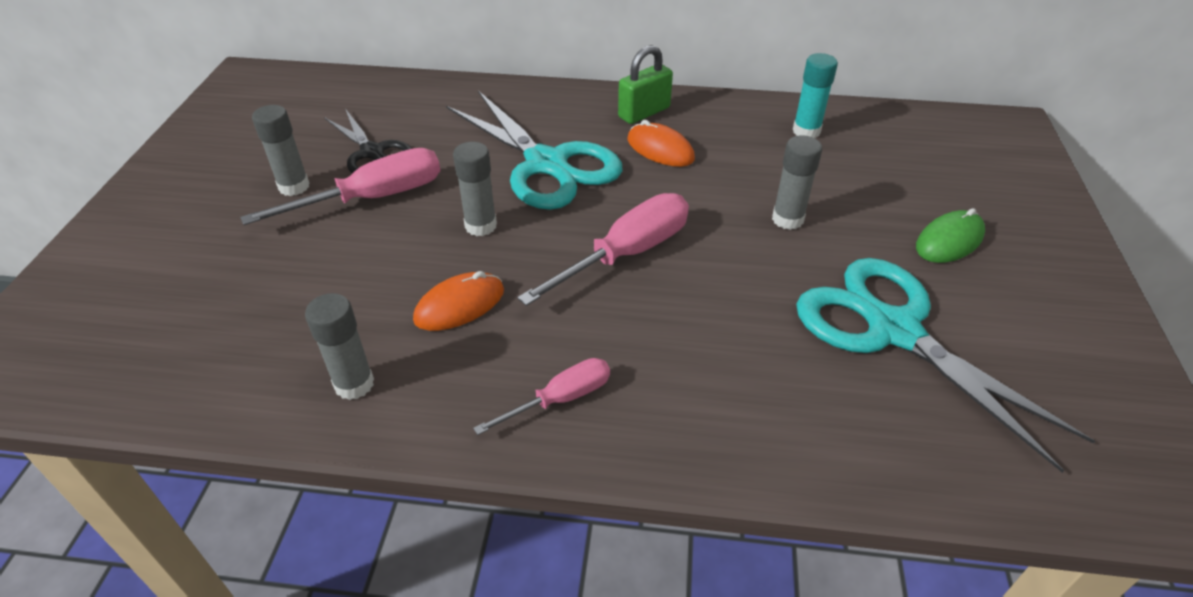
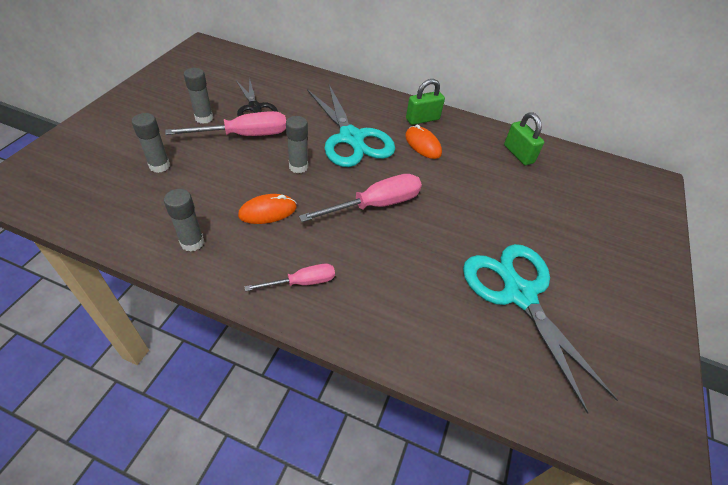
camera: 10 degrees right, 5 degrees up
grey glue stick [772,135,822,230] -> grey glue stick moved to [132,113,170,173]
turquoise glue stick [793,53,838,138] -> green padlock [504,112,544,165]
green mouse [916,208,985,263] -> none

